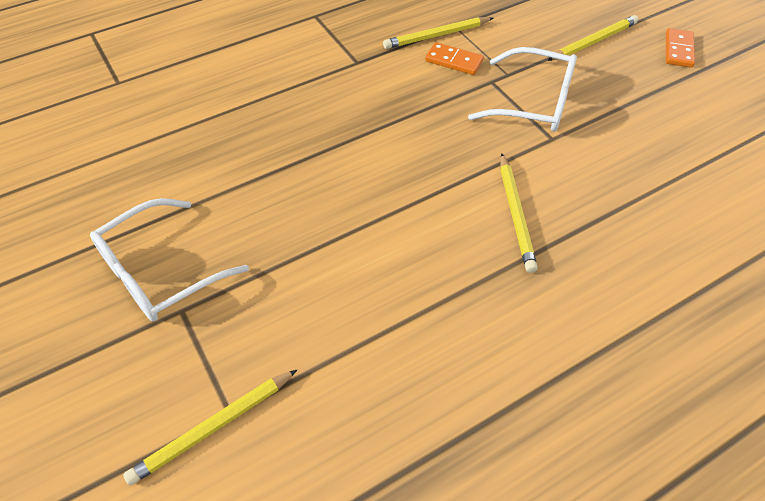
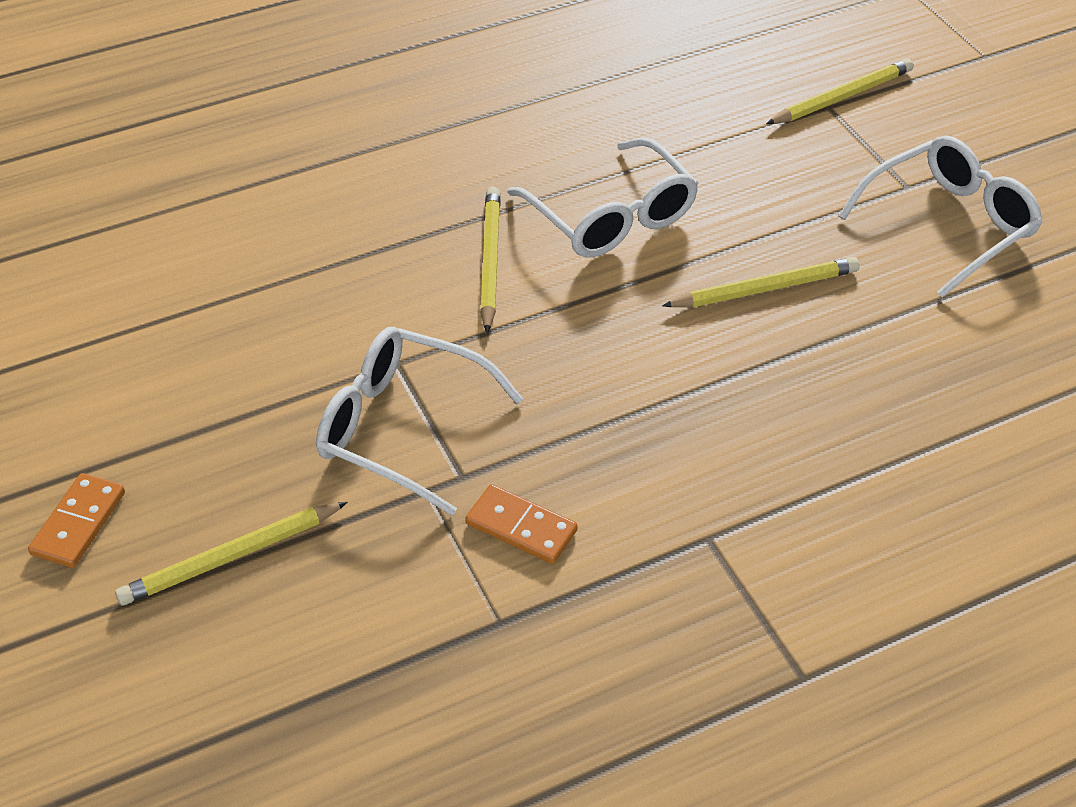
camera: 175 degrees left, 5 degrees down
yellow pencil [383,17,493,49] -> yellow pencil moved to [662,257,860,307]
none -> white glasses [507,137,699,258]

